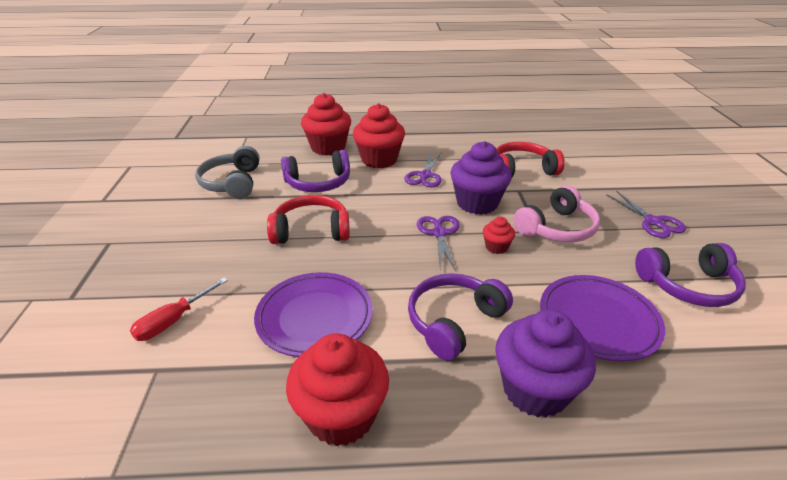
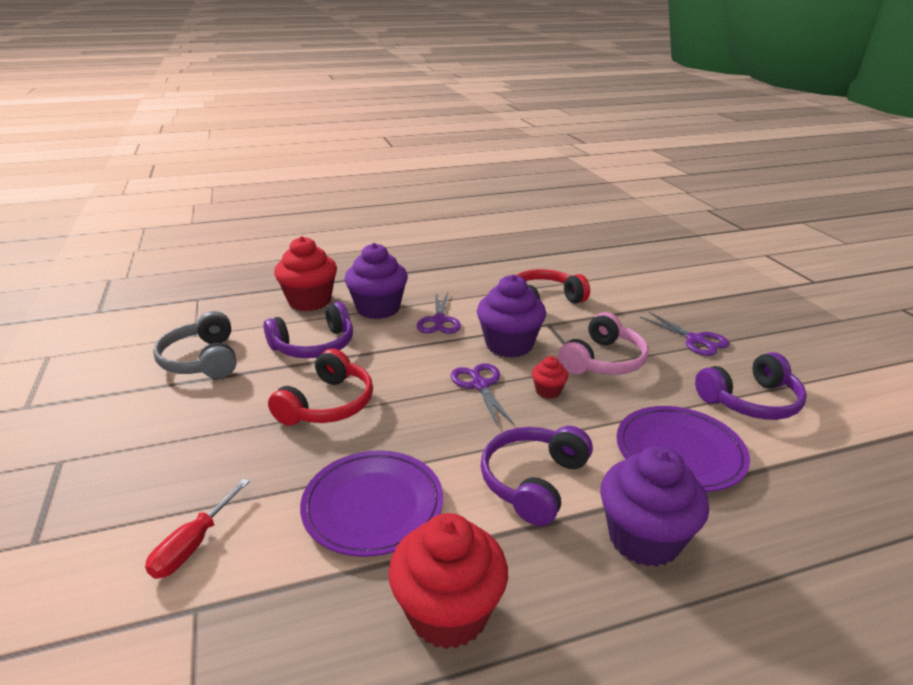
camera: 15 degrees left, 5 degrees down
red headphones [267,195,350,244] -> red headphones turned 135 degrees clockwise [268,349,373,426]
red cupcake [353,103,405,168] -> purple cupcake [345,243,408,319]

